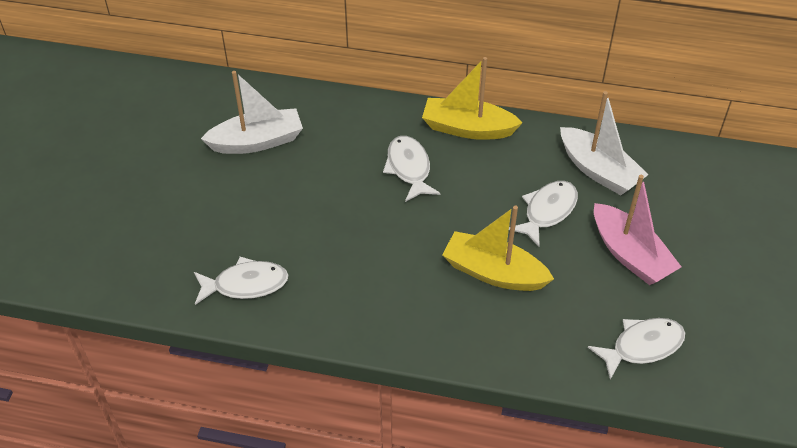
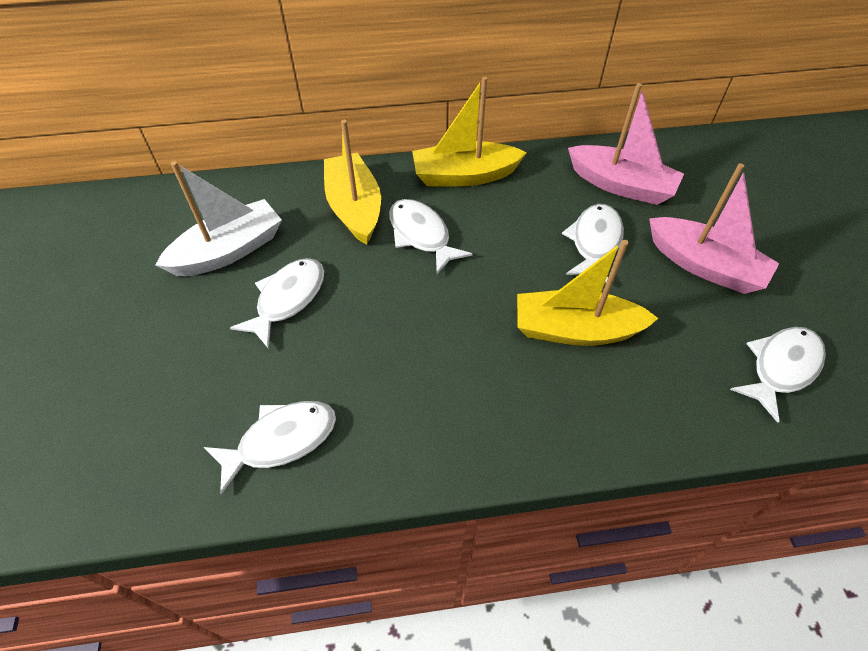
camera: 20 degrees left, 5 degrees up
white boat [560,91,649,195] -> pink boat [568,83,684,205]
none -> white fish [230,258,324,349]
none -> yellow boat [324,120,381,245]

